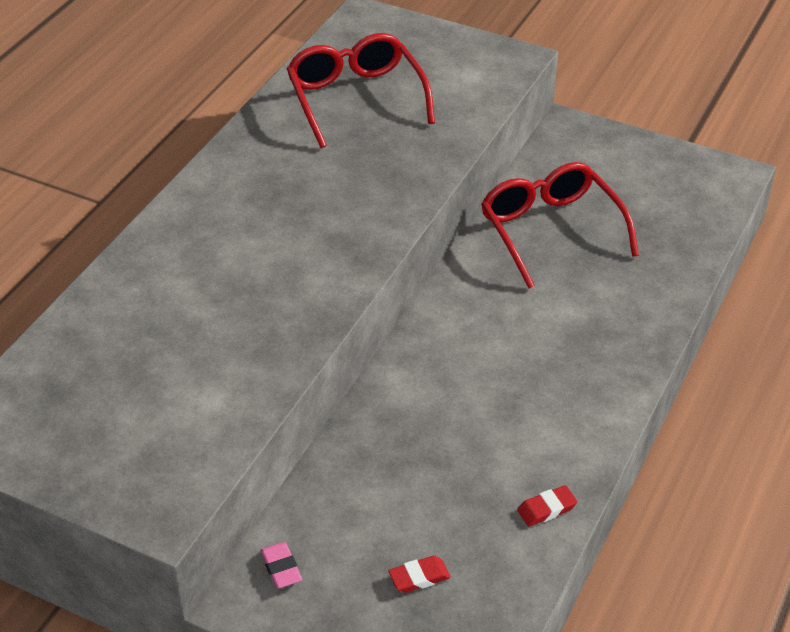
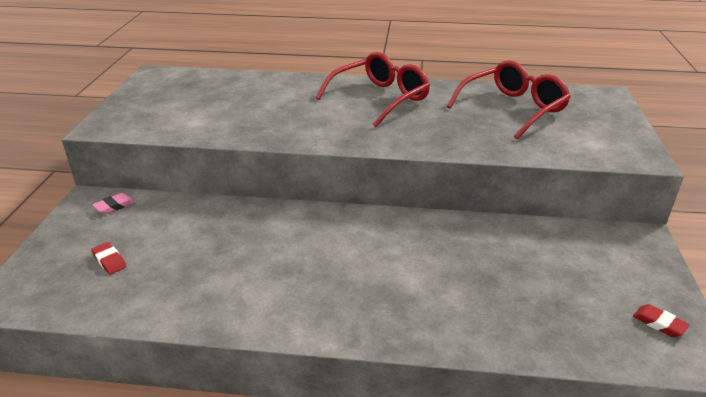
camera: 70 degrees right, 10 degrees down
red glasses [481,162,639,289] -> red glasses moved to [316,52,430,127]
red eraser [517,485,578,527] -> red eraser moved to [633,304,690,337]

